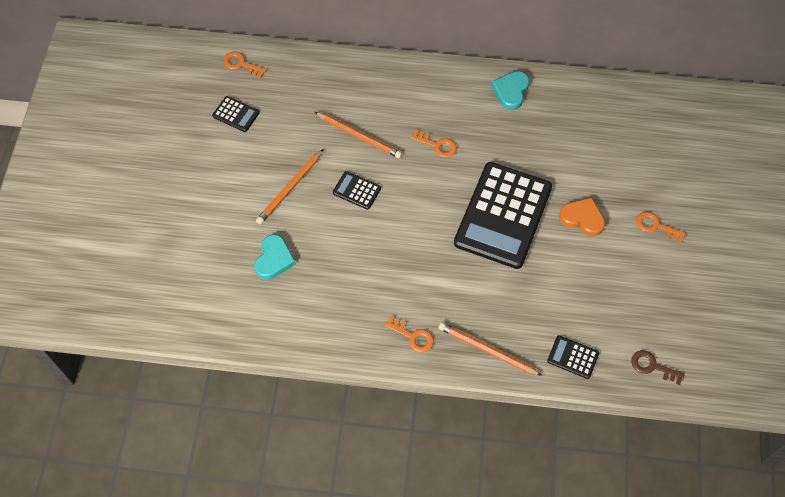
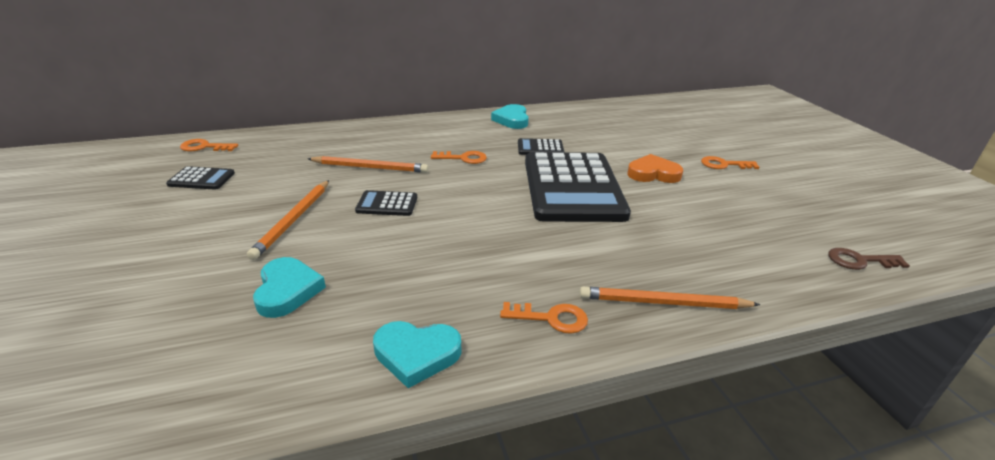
camera: 25 degrees left, 30 degrees down
black calculator [547,335,599,379] -> black calculator moved to [518,138,564,155]
none -> turquoise heart [373,321,461,388]

